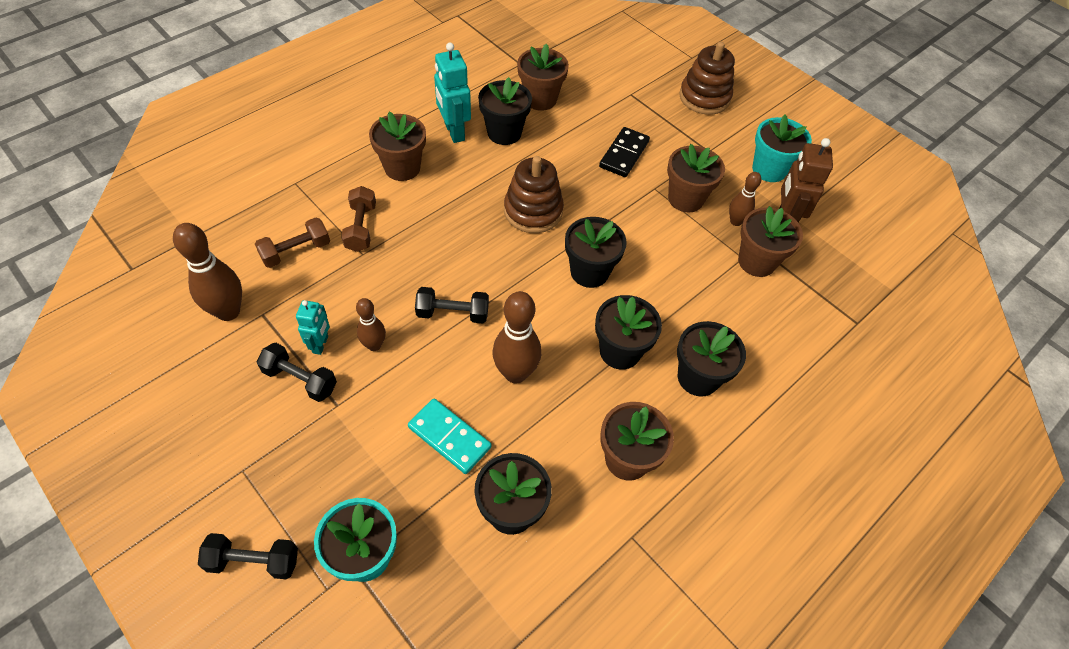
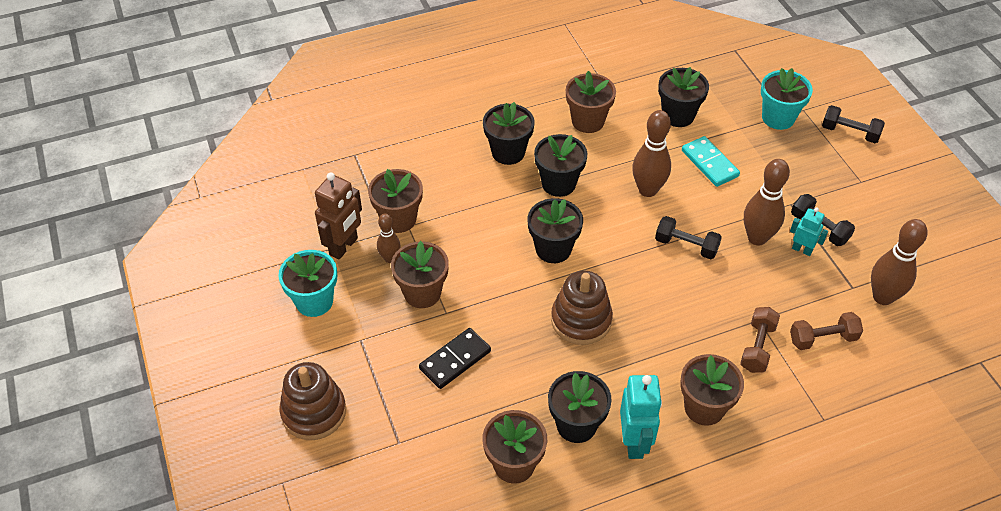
camera: 155 degrees left, 5 degrees down
turquoise robot [296,300,330,355] -> turquoise robot turned 90 degrees clockwise [790,207,828,256]
brown bowling pin [356,298,386,351] -> brown bowling pin [744,159,790,246], size x1.69

